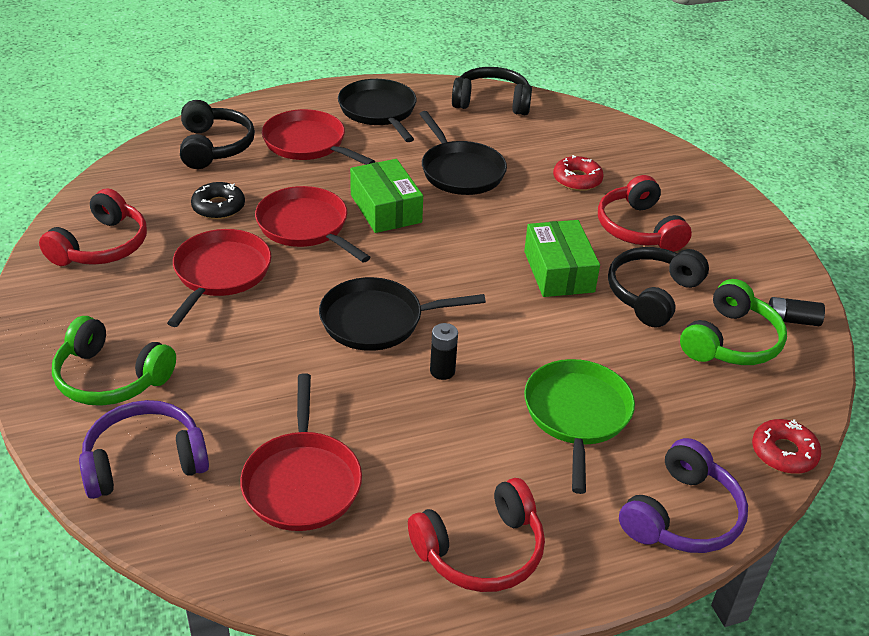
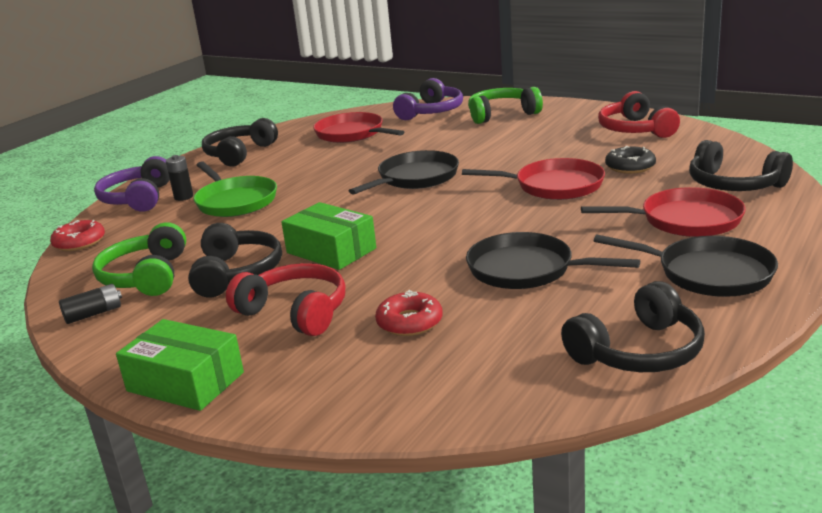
camera: 145 degrees right, 15 degrees down
red pan [167,229,271,327] -> none
green box [350,159,423,233] -> green box moved to [116,319,244,411]
red headphones [408,478,545,592] -> black headphones [202,118,278,167]
black battery [430,323,458,380] -> black battery moved to [166,155,193,201]

